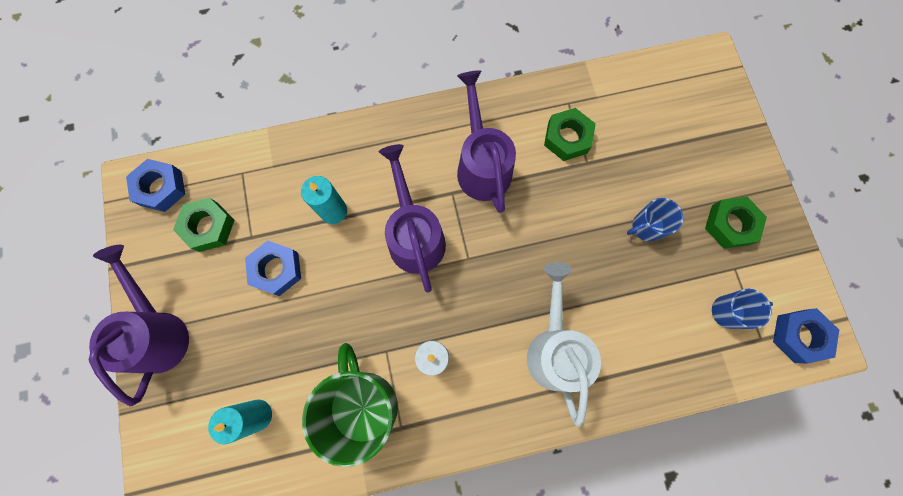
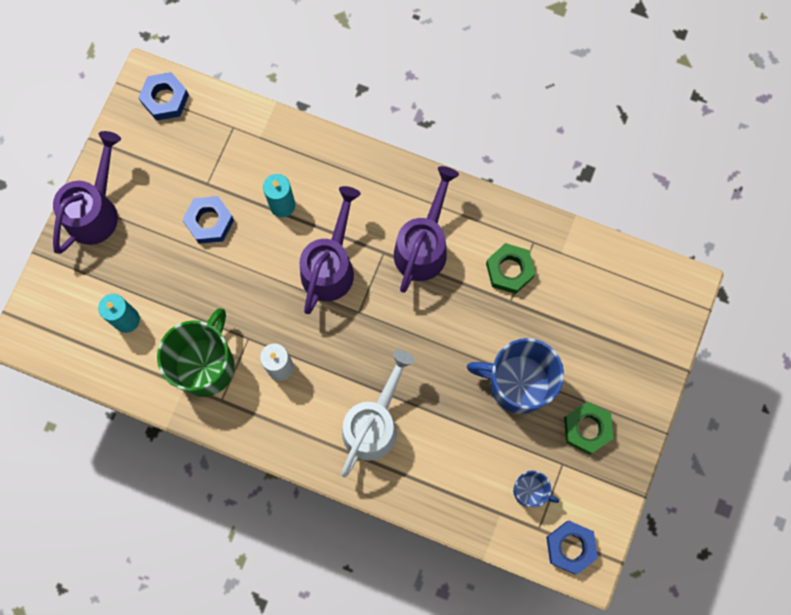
camera: 35 degrees right, 0 degrees up
green nut [173,198,235,252] -> none
blue mug [627,198,683,242] -> blue mug [467,338,564,414], size x1.96

